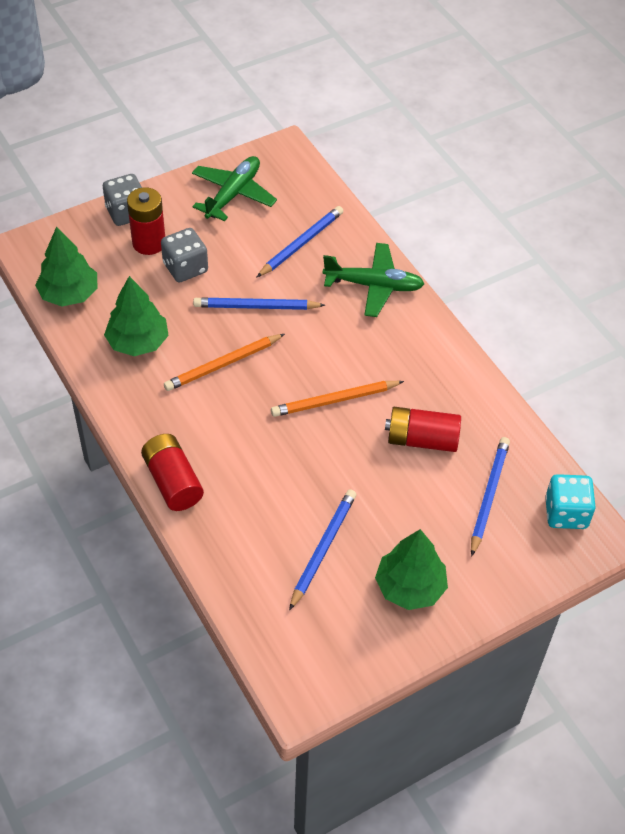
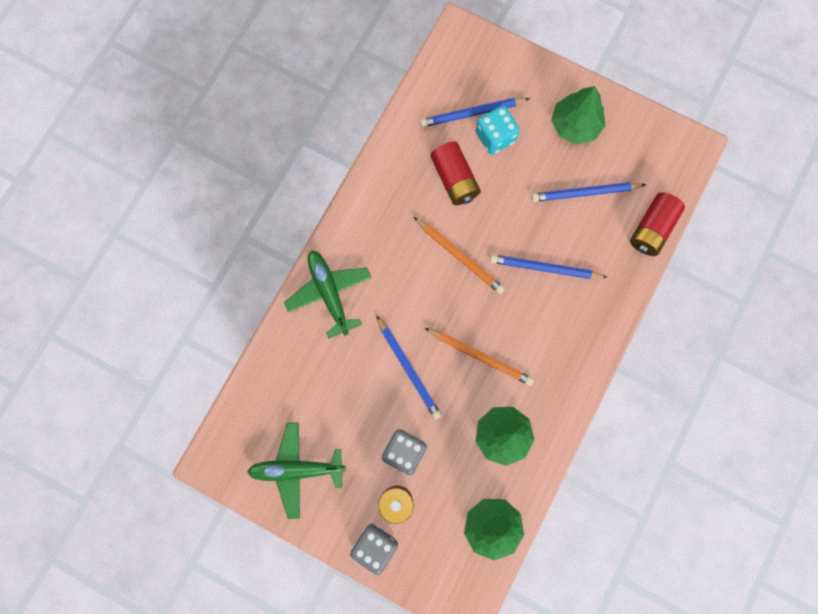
camera: 120 degrees left, 25 degrees up
red battery [141,434,204,511] -> red battery moved to [630,193,685,256]
blue pencil [256,206,343,278] -> blue pencil moved to [490,255,608,279]
turquoise dice [545,474,596,529] -> turquoise dice moved to [476,106,520,155]

